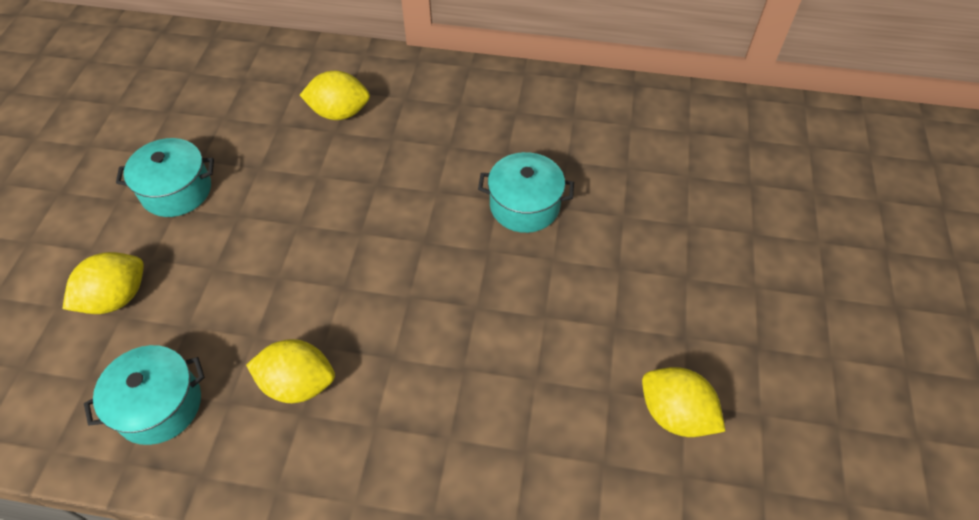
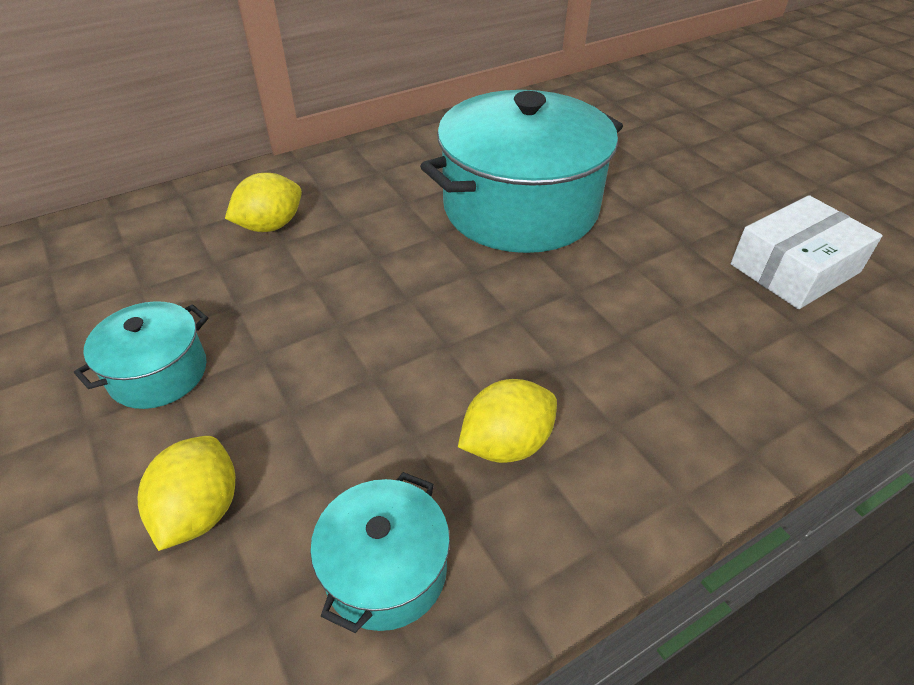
camera: 40 degrees left, 10 degrees down
turquoise pot [478,152,574,233] -> turquoise pot [420,90,623,253], size x2.13
yellow lemon [642,367,725,437] -> white box [731,195,883,309]

